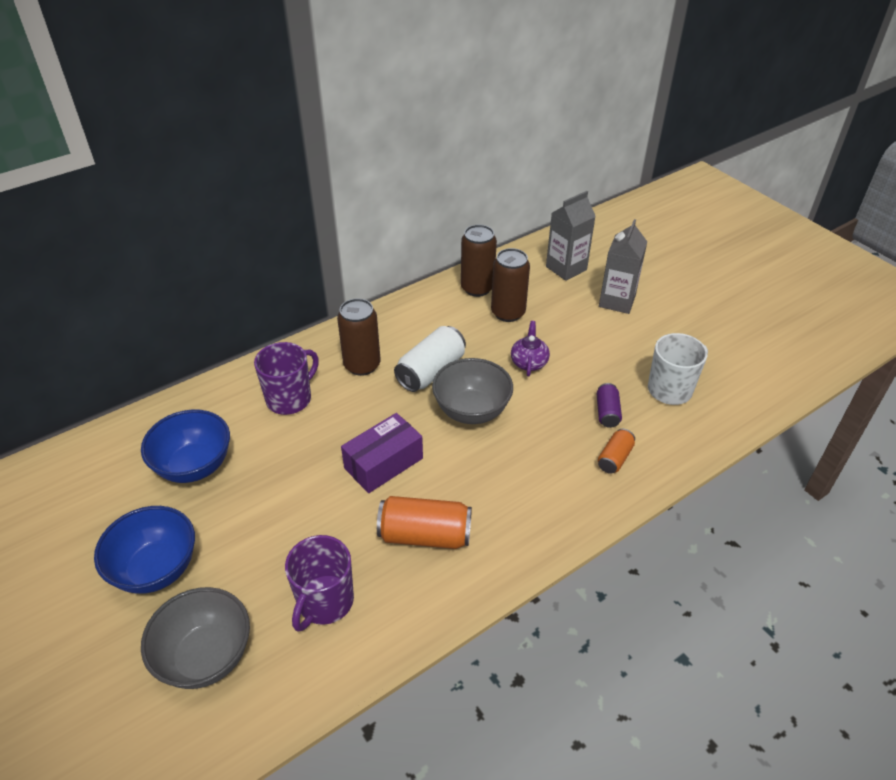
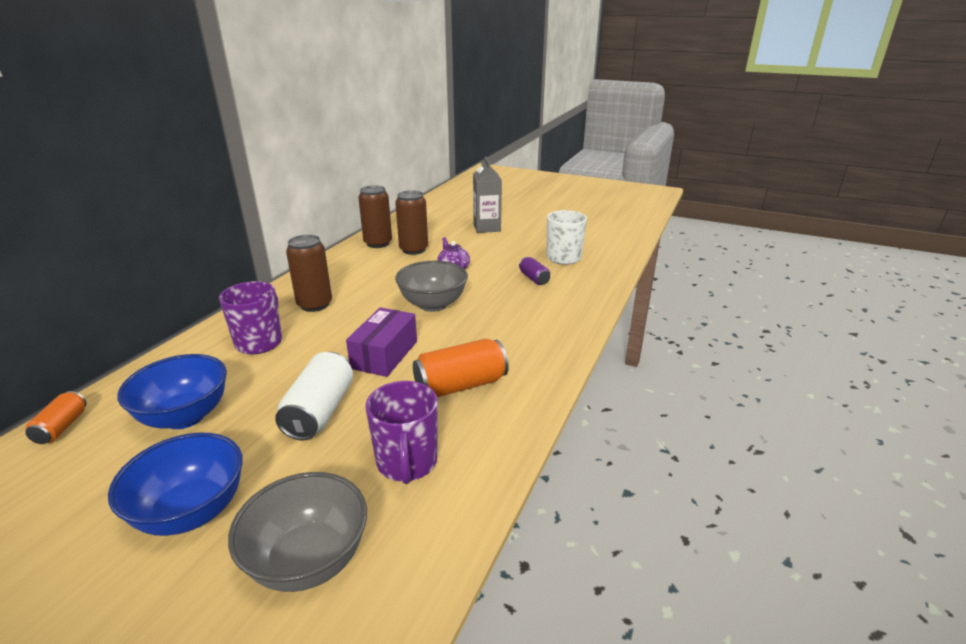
camera: 30 degrees left, 15 degrees down
white can [394,326,466,392] -> white can moved to [275,352,353,441]
grey carton [546,191,596,281] -> none
orange can [598,429,635,474] -> orange can moved to [25,391,86,444]

